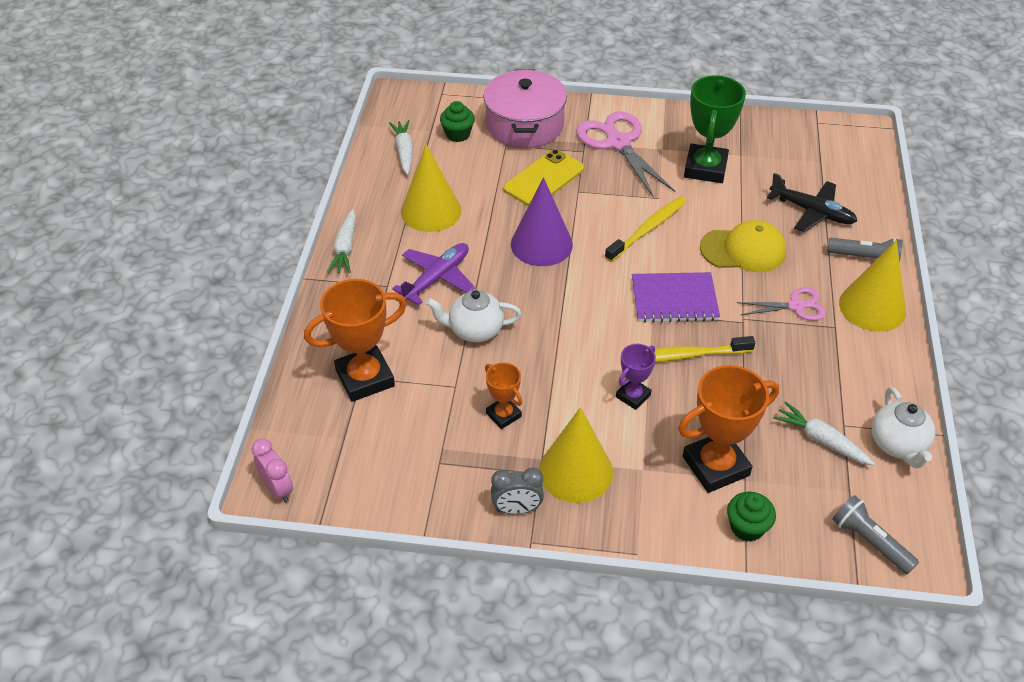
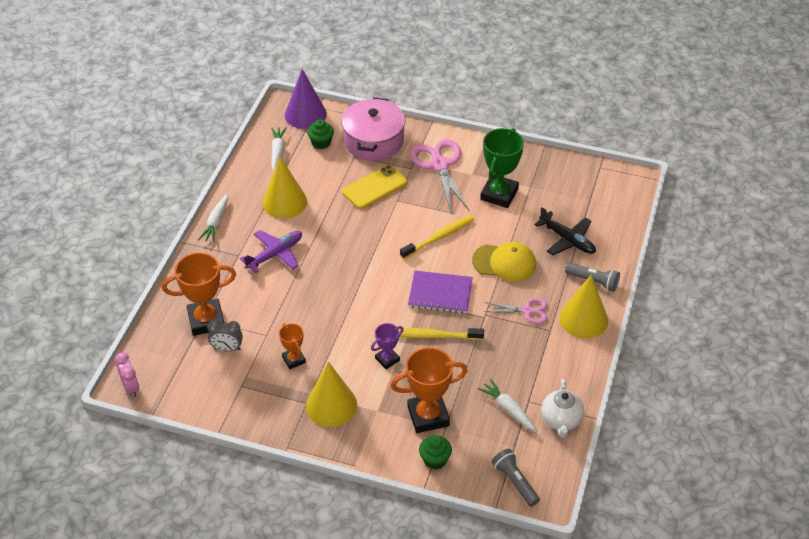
camera: 10 degrees right, 0 degrees up
white teapot [426,290,522,342] -> none
grey clock [491,468,544,514] -> grey clock moved to [207,320,243,351]
purple cone [511,177,573,266] -> purple cone moved to [285,69,327,129]

